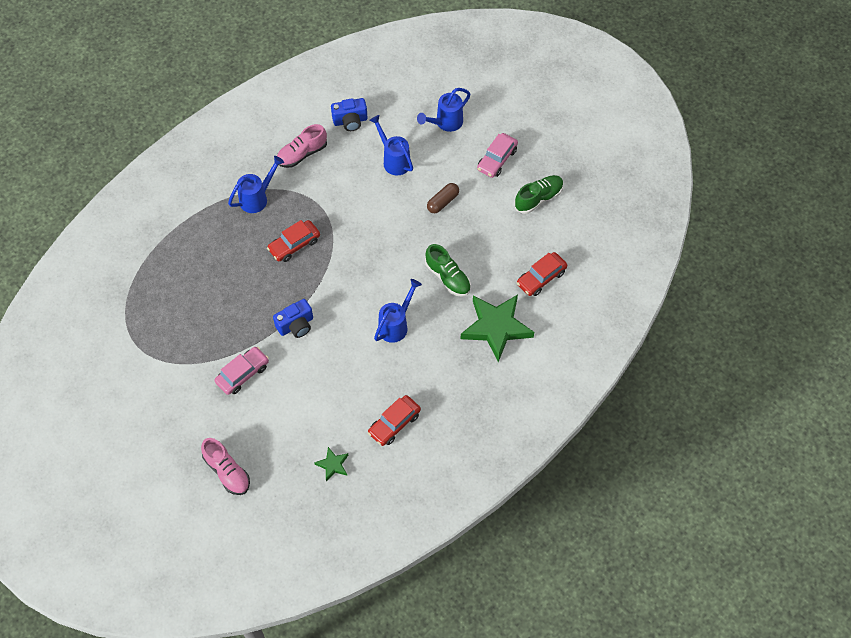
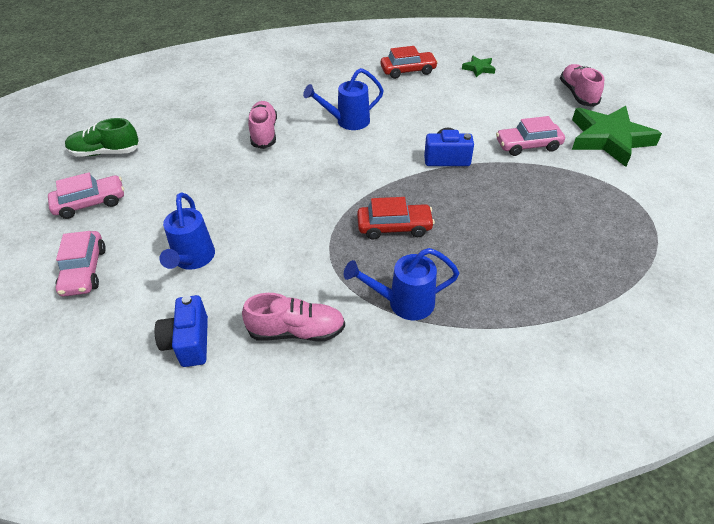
camera: 145 degrees left, 15 degrees down
blue camera [331,98,368,131] -> blue camera turned 120 degrees counterclockwise [154,295,208,367]
blue watering can [417,88,471,132] -> pink car [56,231,106,297]
green shoe [425,244,471,297] -> pink shoe [248,101,277,149]
brown capsule [427,183,459,213] -> none
green star [461,295,534,362] -> green star moved to [572,106,662,167]
red car [517,252,567,296] -> none

